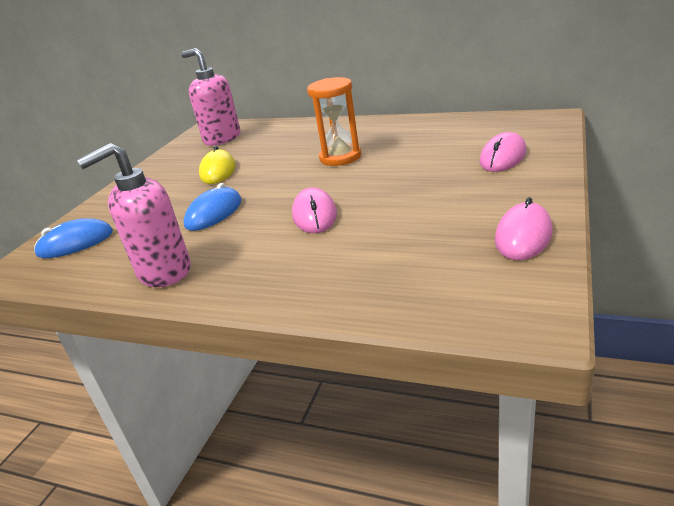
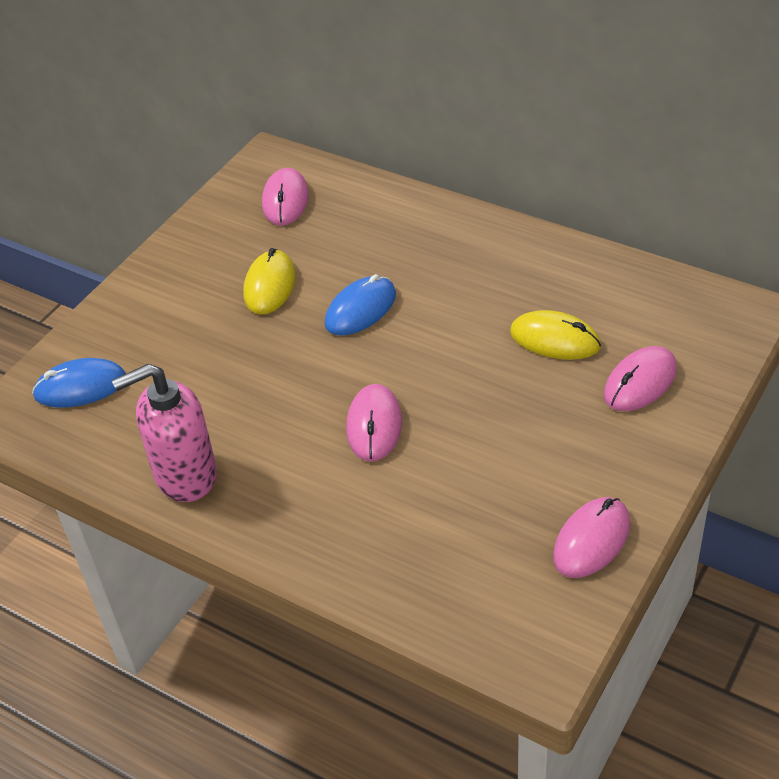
camera: 10 degrees right, 15 degrees up
pink soap dispenser [181,48,240,146] -> pink mouse [262,168,309,226]
blue mouse [183,183,241,231] -> blue mouse moved to [325,274,396,335]
orange hourglass [307,77,361,166] -> none
none -> yellow mouse [510,310,601,360]

